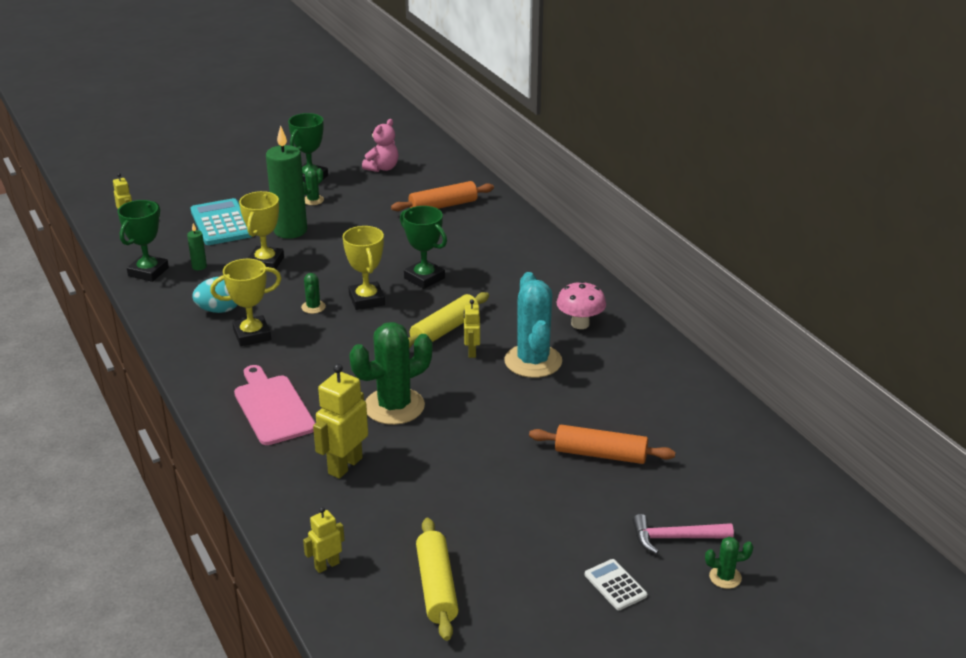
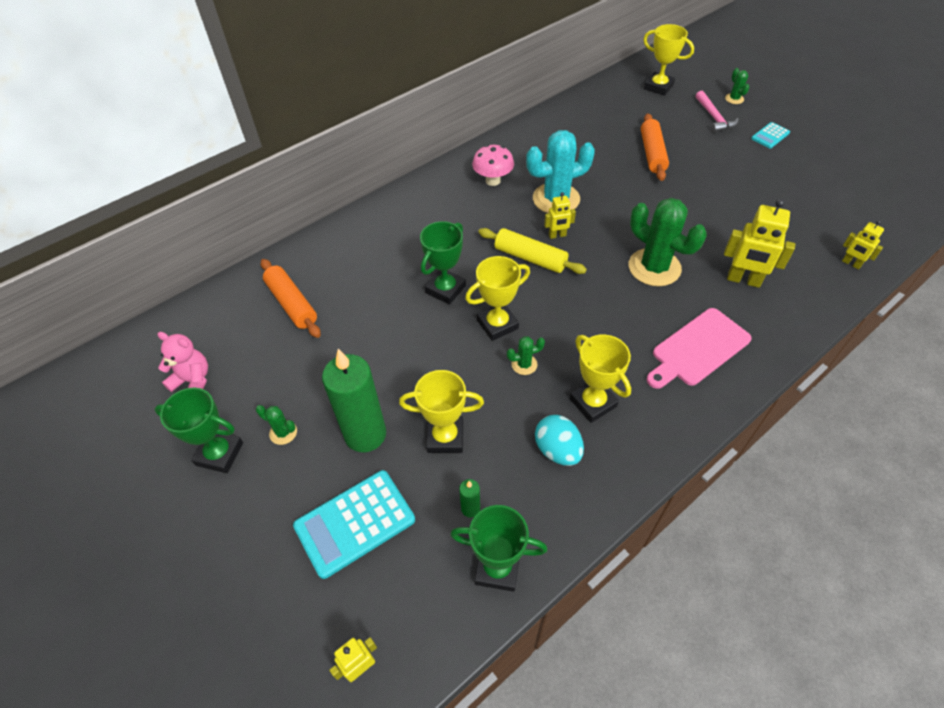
camera: 100 degrees left, 20 degrees up
yellow rolling pin [416,518,459,641] -> none
white calculator [585,559,647,610] -> turquoise calculator [751,122,790,148]
none -> yellow trophy [643,24,694,96]

